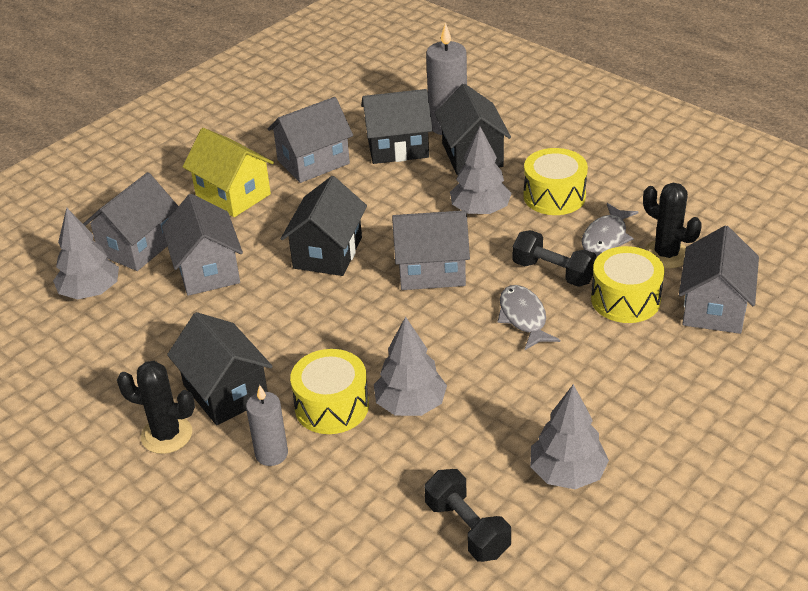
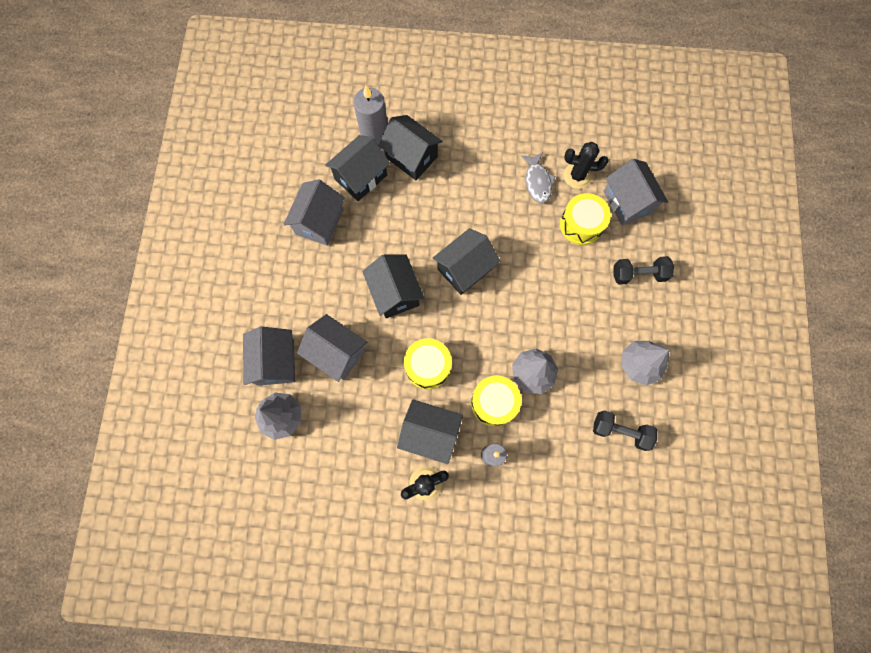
camera: 40 degrees left, 35 degrees up
yellow house [183,128,274,217] -> none
grey house [392,210,470,290] -> black house [432,228,500,295]
grey tree [450,127,512,215] -> none
grey fish [498,285,560,350] -> none
black dumbbell [512,230,597,287] -> black dumbbell moved to [613,256,674,285]
yellow drum [523,148,588,215] -> yellow drum moved to [404,338,452,389]

